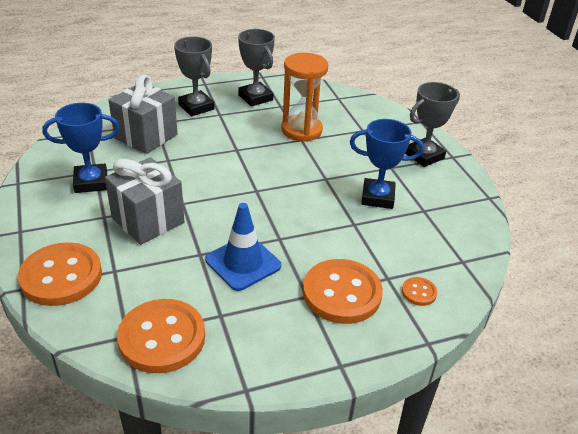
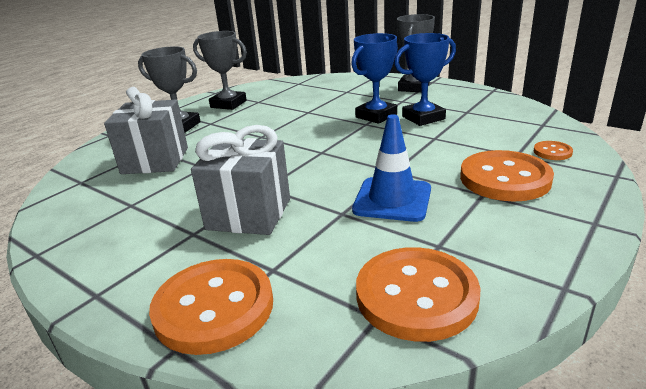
camera: 30 degrees left, 10 degrees down
blue trophy [42,103,120,193] -> blue trophy moved to [351,33,398,124]
orange hourglass [281,53,328,142] -> none

